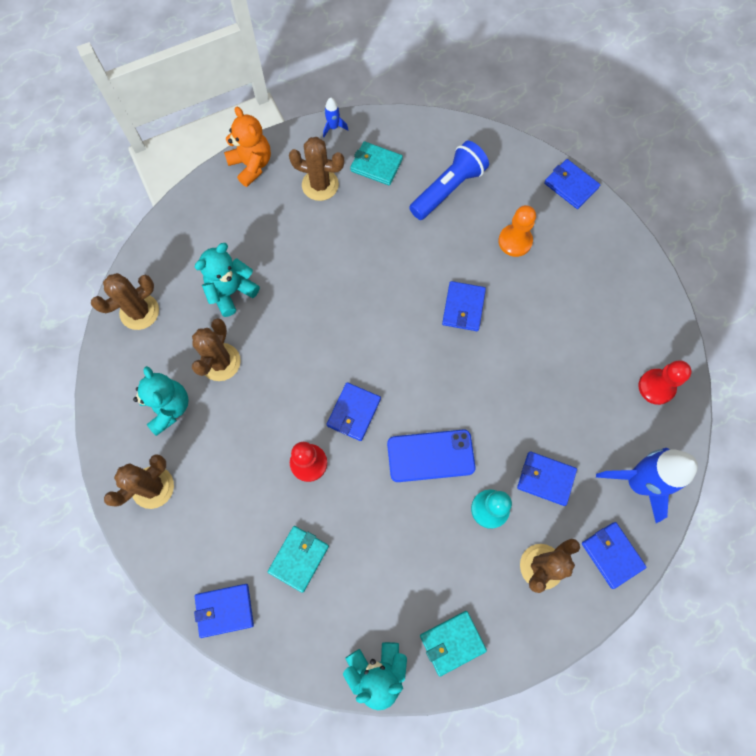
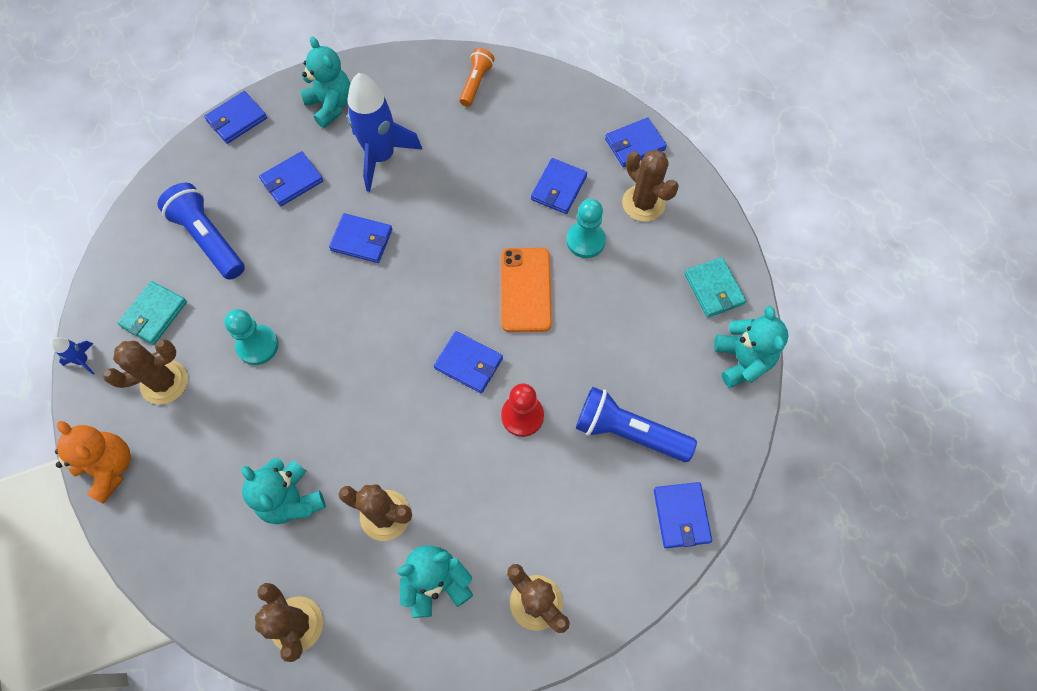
camera: 85 degrees left, 5 degrees down
orange teddy bear [224,107,271,187] -> orange teddy bear turned 75 degrees clockwise [55,421,131,504]
turquoise wallet [268,526,329,593] -> blue flashlight [576,387,697,462]
brown cactus [289,137,344,201] -> brown cactus turned 45 degrees clockwise [103,339,188,405]
blue phone [387,429,475,482] -> orange phone [501,248,552,332]
orange pawn [498,205,536,257] -> blue wallet [259,151,323,206]
blue rocket [596,448,698,523] -> blue rocket moved to [347,73,423,192]
red pawn [638,360,692,405] -> orange flashlight [459,48,495,106]
none -> turquoise pawn [224,309,279,365]
none -> turquoise teddy bear [300,37,351,128]

